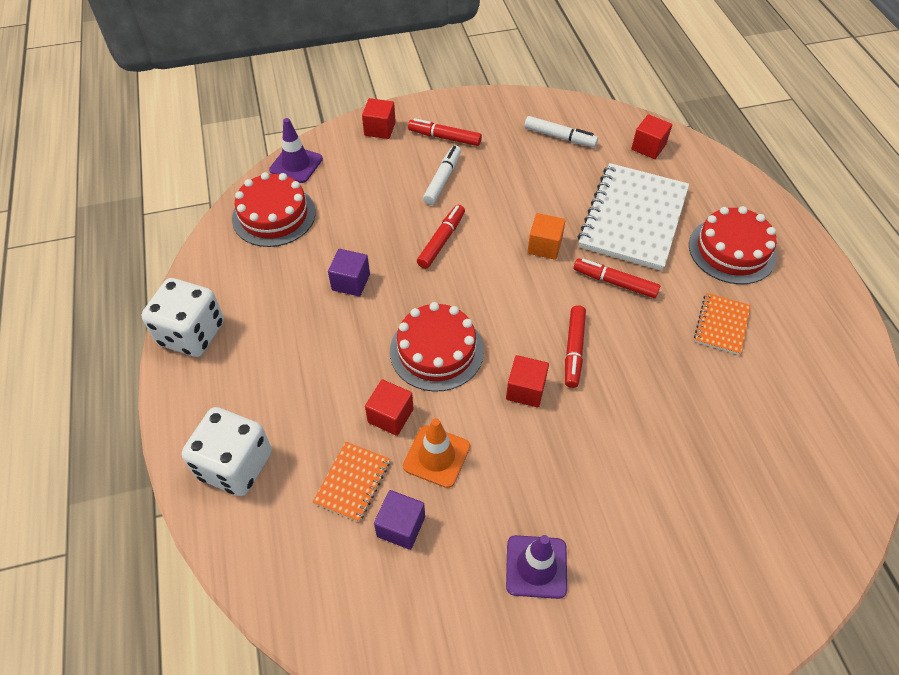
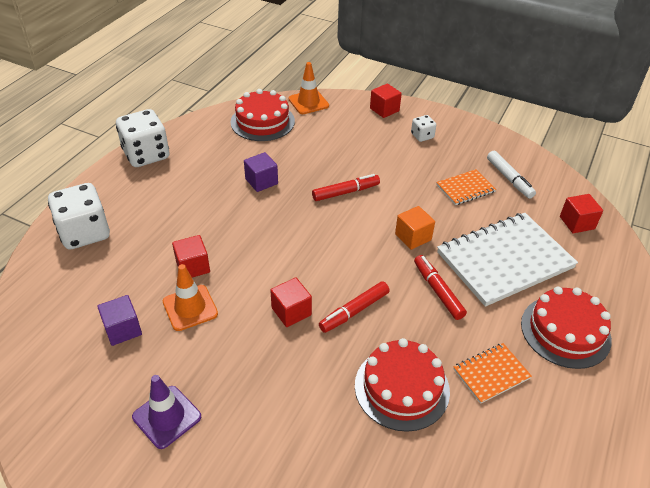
camera: 40 degrees right, 10 degrees down
purple traffic cone [269,118,323,183] -> orange traffic cone [288,62,329,114]
orange notebook [313,441,390,522] -> orange notebook moved to [436,169,496,205]
red cake [390,302,484,392] -> red cake moved to [355,338,450,432]
red marker [408,118,482,146] -> white dice [411,115,436,142]
white marker [423,145,461,205] -> none

